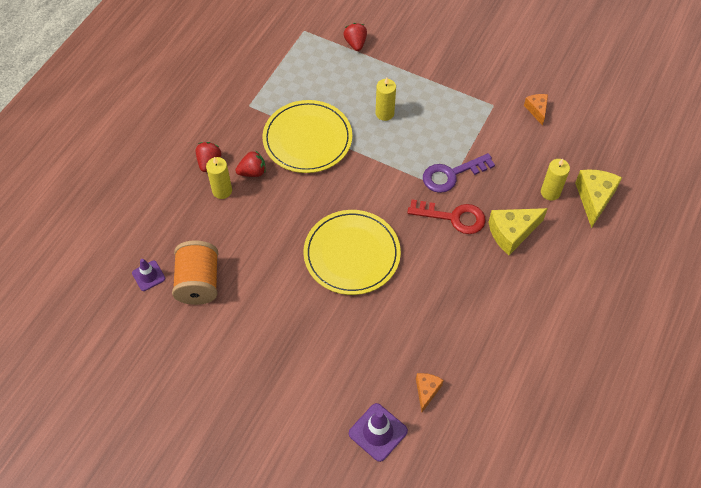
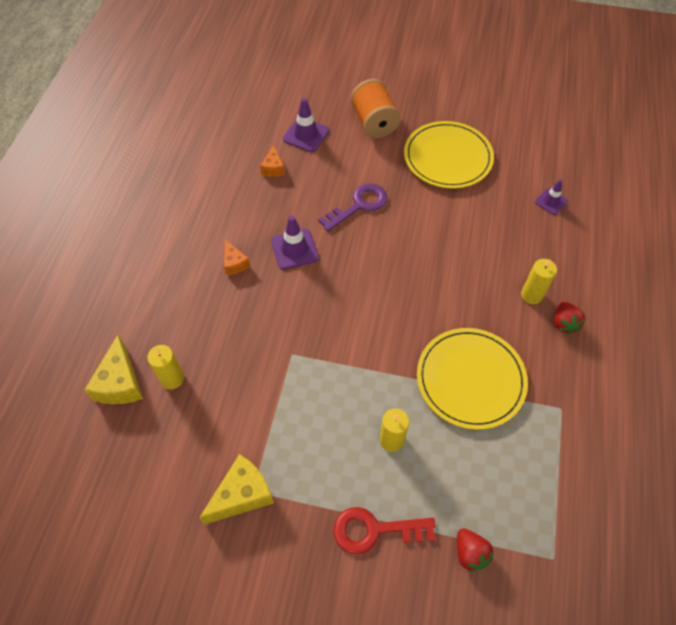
camera: 165 degrees right, 0 degrees up
orange spool [172,240,218,305] -> orange spool moved to [351,79,401,138]
red strawberry [235,151,266,177] -> none
yellow plate [303,210,401,295] -> yellow plate moved to [404,121,494,189]
red key [407,200,486,234] -> red key moved to [334,507,436,554]
purple key [423,153,495,193] -> purple key moved to [319,183,387,231]
yellow cheese [488,208,548,255] -> yellow cheese moved to [199,454,274,524]
orange cheese [524,94,548,126] -> orange cheese moved to [224,239,250,275]
none -> purple traffic cone [271,216,319,270]

